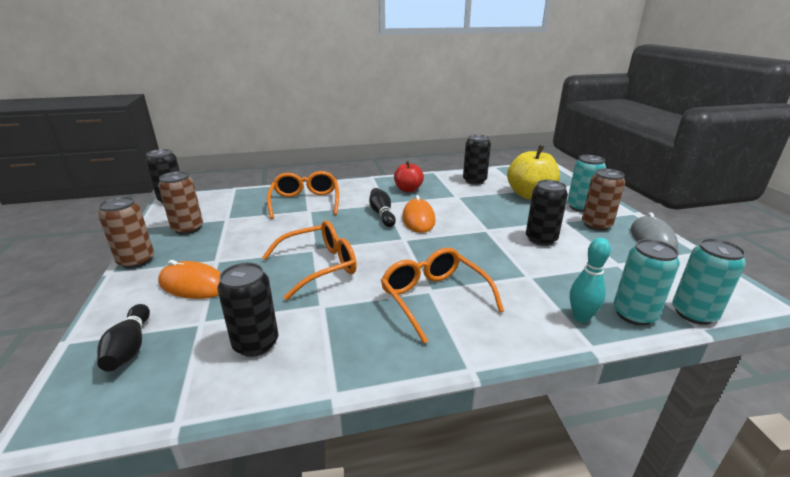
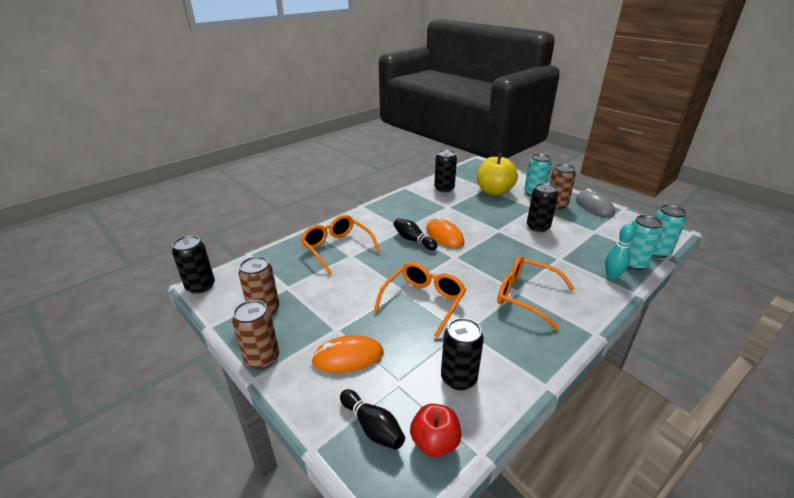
camera: 30 degrees left, 5 degrees up
red apple [394,161,424,192] -> red apple moved to [410,404,462,457]

